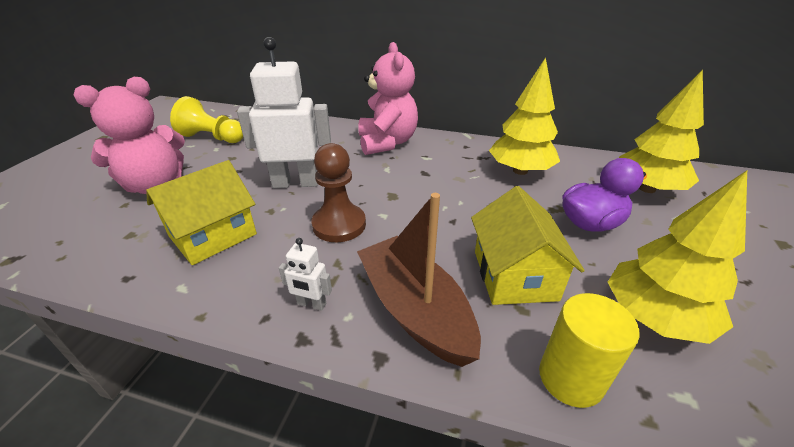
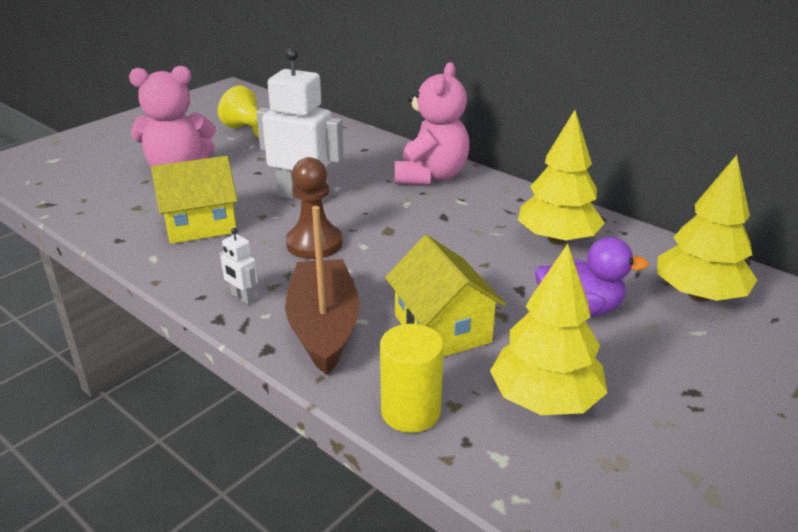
camera: 25 degrees right, 5 degrees down
yellow house [471,186,585,305] -> yellow house turned 45 degrees counterclockwise [385,235,506,357]

